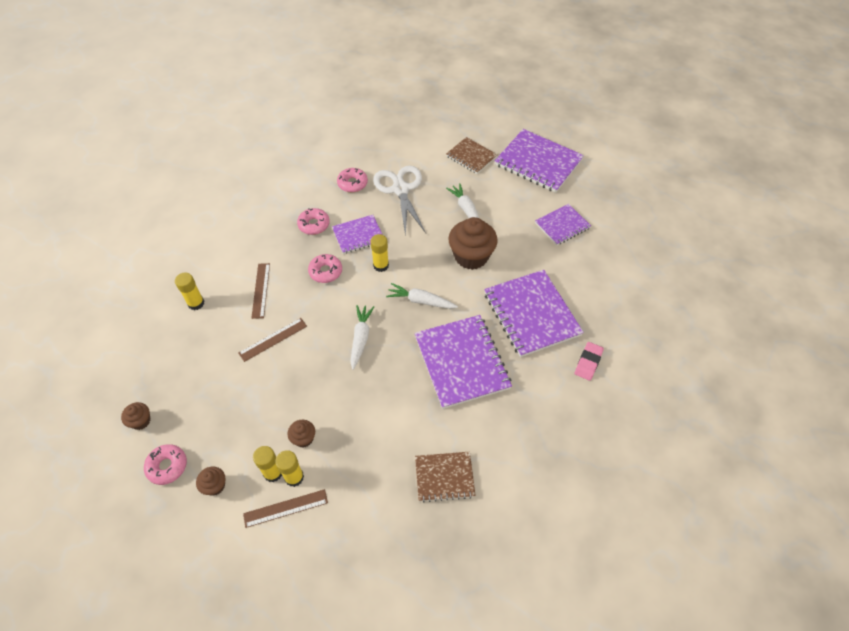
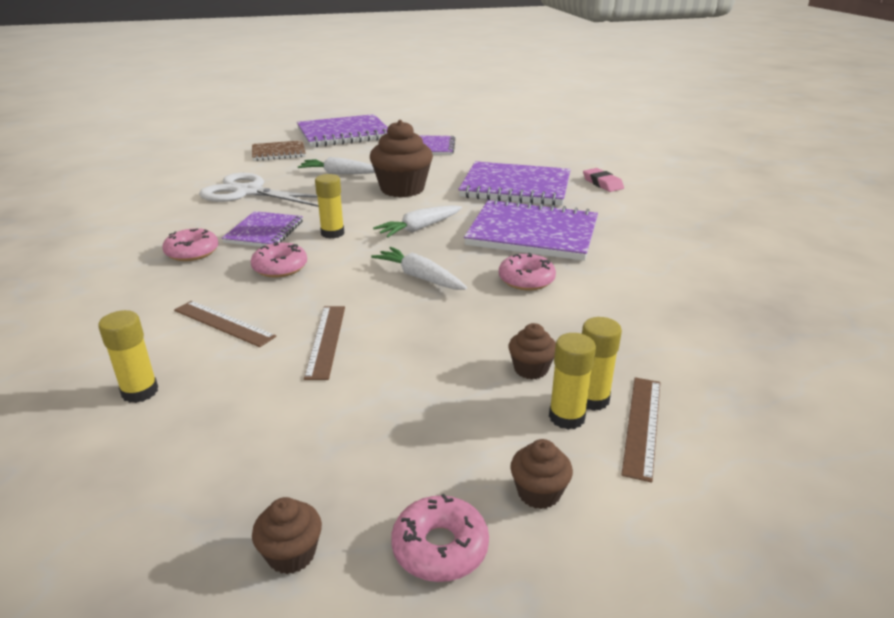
camera: 55 degrees left, 25 degrees down
pink donut [337,168,368,192] -> pink donut moved to [499,253,556,290]
brown notebook [415,452,476,502] -> none

